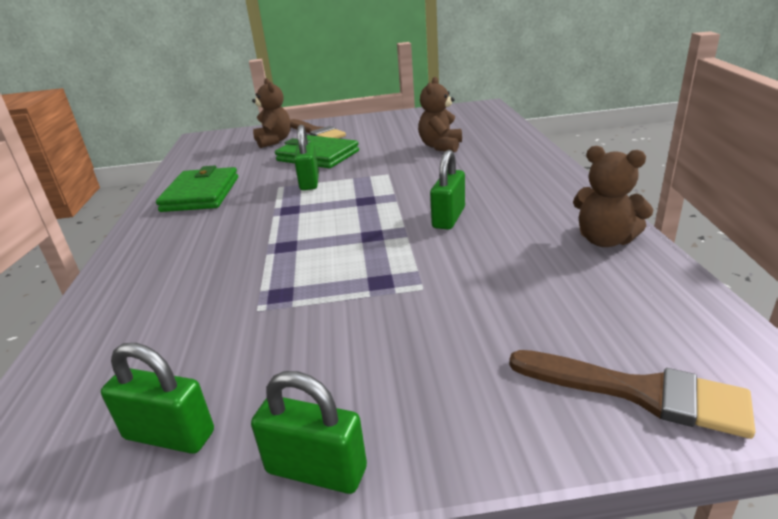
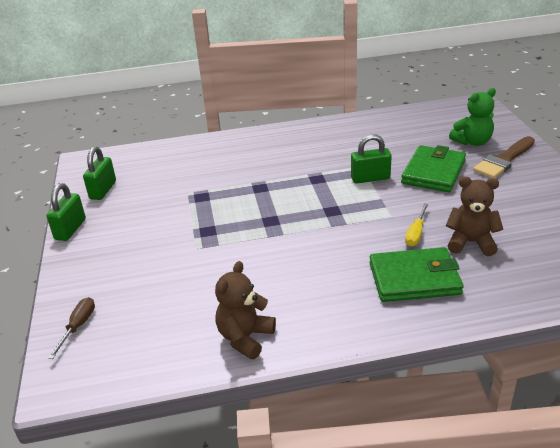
camera: 85 degrees right, 5 degrees up
green wallet [156,165,238,212] -> green wallet moved to [369,247,464,302]
brown teddy bear [252,78,291,148] -> green teddy bear [449,88,496,146]
green padlock [430,150,465,230] -> none
brown brush [509,350,755,439] -> brown screwdriver [48,297,95,359]
none -> yellow screwdriver [405,203,428,246]

